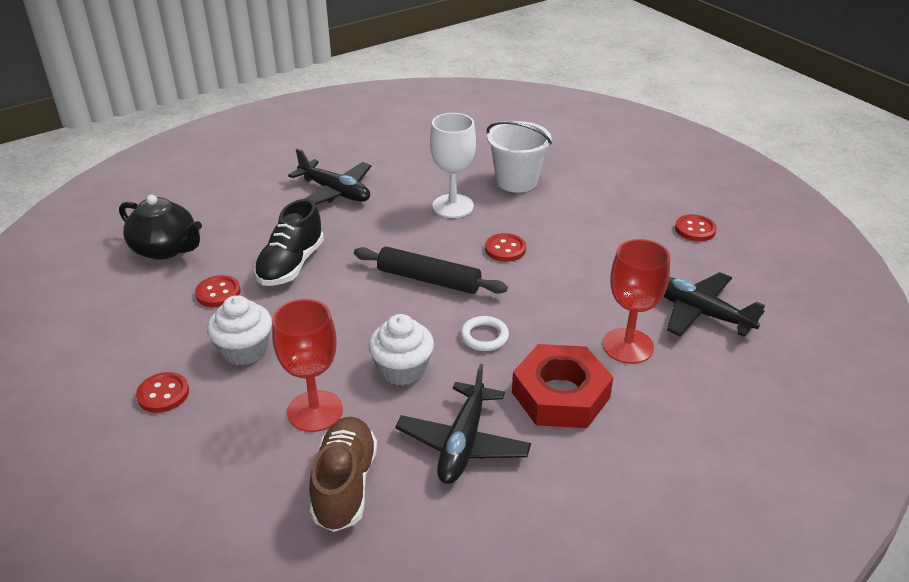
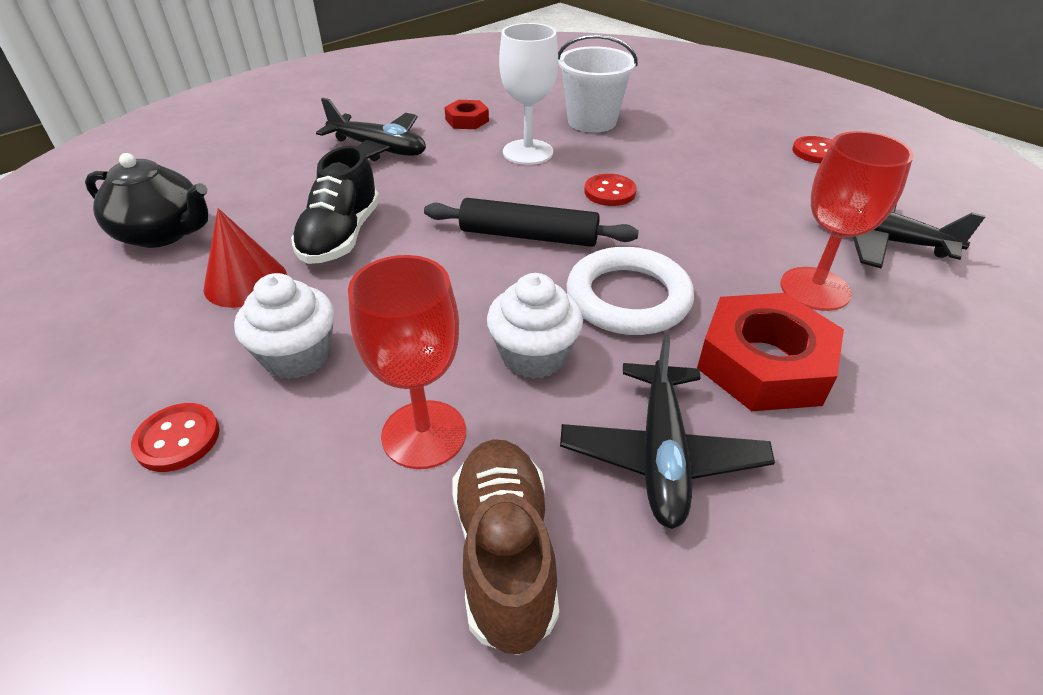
camera: 10 degrees left, 5 degrees up
red button [195,275,241,307] -> red cone [204,208,287,308]
white ring [460,316,509,351] -> white ring [566,247,694,335], size x1.91
none -> red nut [444,100,489,129]

